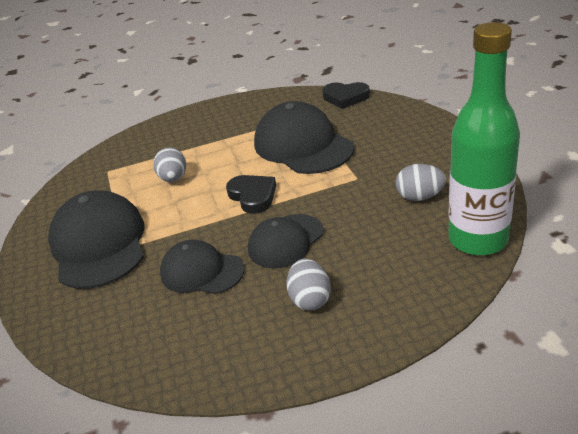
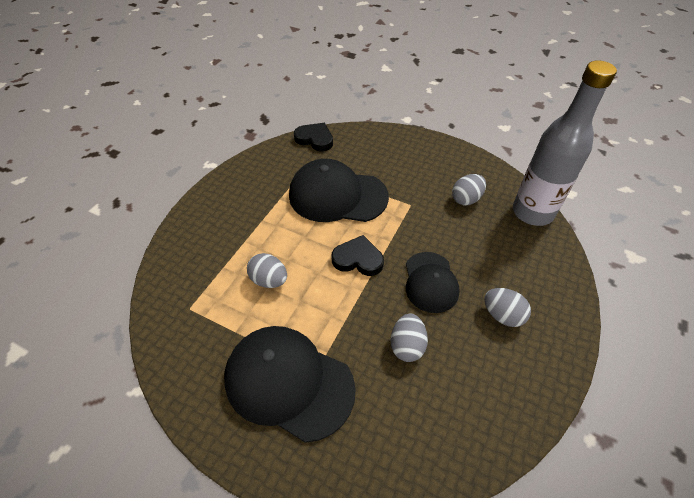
camera: 50 degrees left, 15 degrees up
black cap [160,239,244,294] -> grey egg [390,313,428,362]
black heart [322,82,370,109] -> black heart turned 120 degrees counterclockwise [294,123,333,152]
green bottle [448,22,520,256] -> grey bottle [513,60,617,226]

